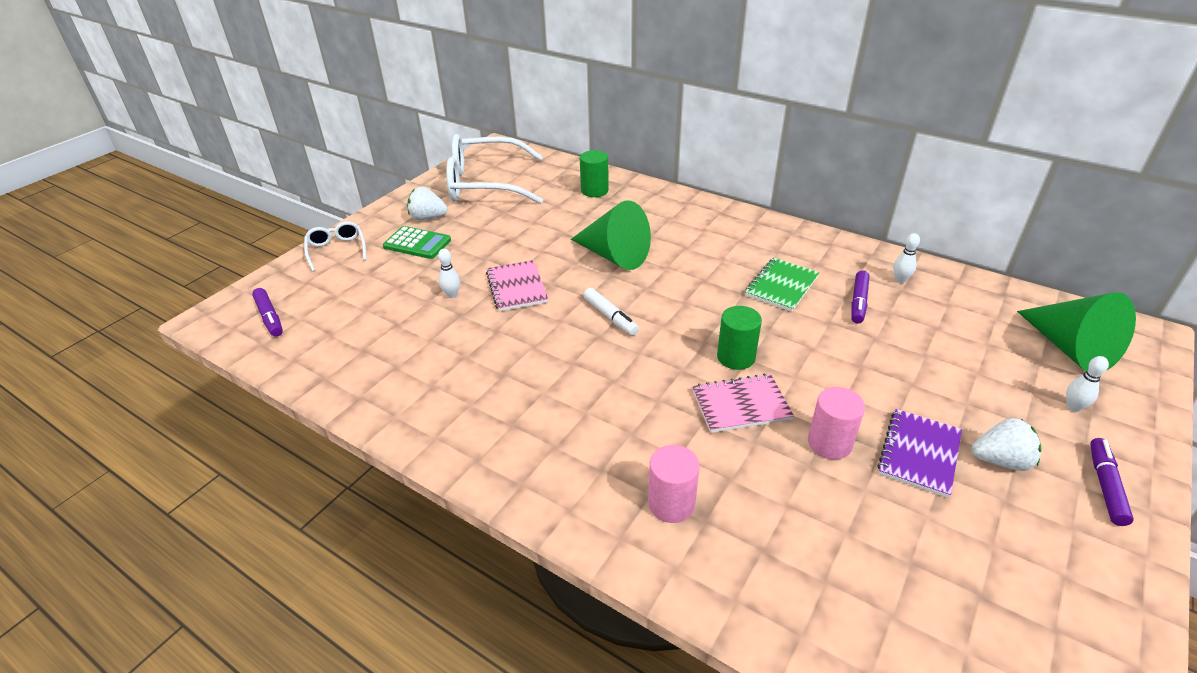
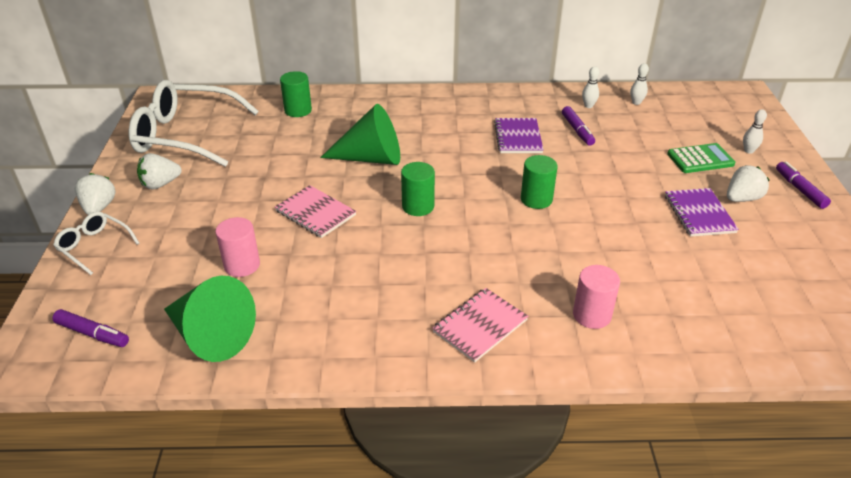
camera: 35 degrees left, 0 degrees up
green calculator [383,226,451,259] -> green calculator moved to [667,143,735,173]
white bowling pin [438,249,460,298] -> white bowling pin moved to [630,63,649,105]
white glasses [446,134,543,204] -> white glasses turned 45 degrees clockwise [129,80,259,167]
white marker [583,288,639,336] -> green cylinder [401,162,435,216]
pink notebook [692,374,794,433] -> pink notebook moved to [432,288,528,363]
green notebook [745,258,819,312] -> purple notebook [494,118,544,153]
pink cylinder [808,387,865,460] -> pink cylinder moved to [215,217,260,277]
green cone [1017,292,1136,371] -> green cone moved to [164,276,256,362]
none -> white strawberry [75,173,116,215]

